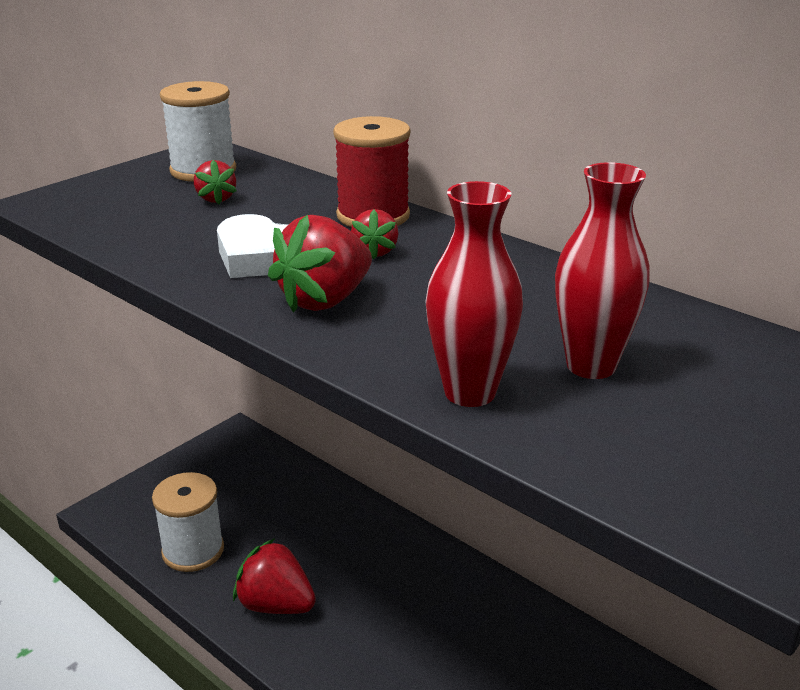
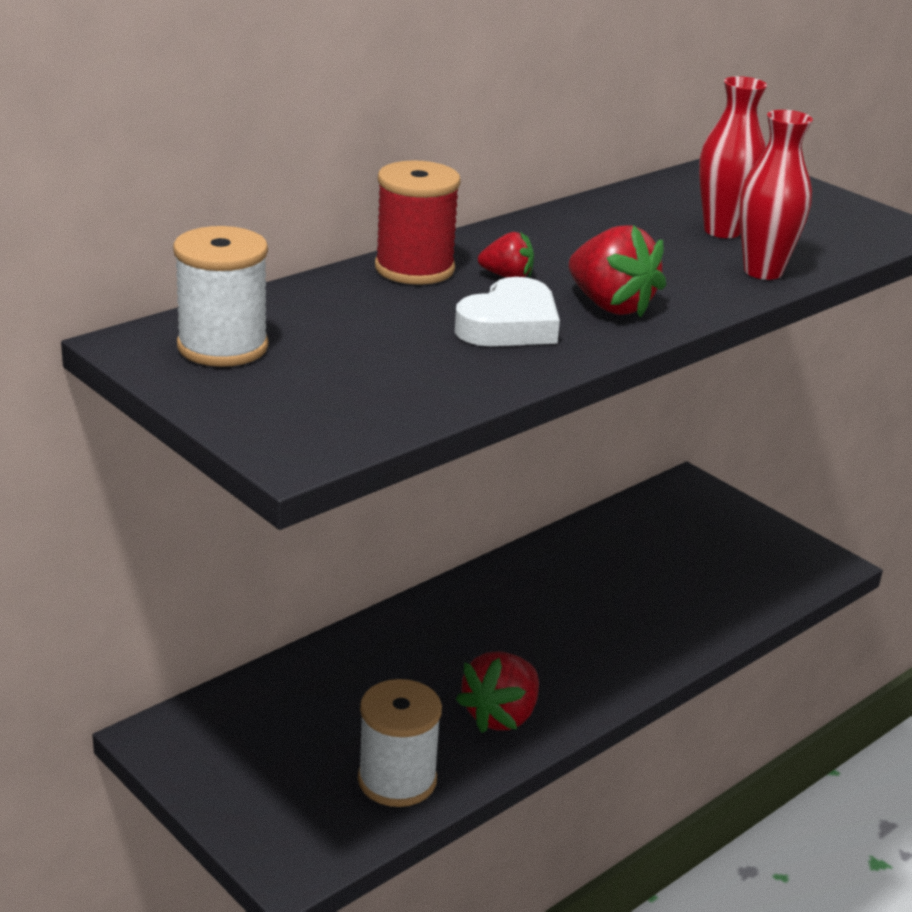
camera: 85 degrees left, 0 degrees up
red strawberry [194,160,237,204] -> none

